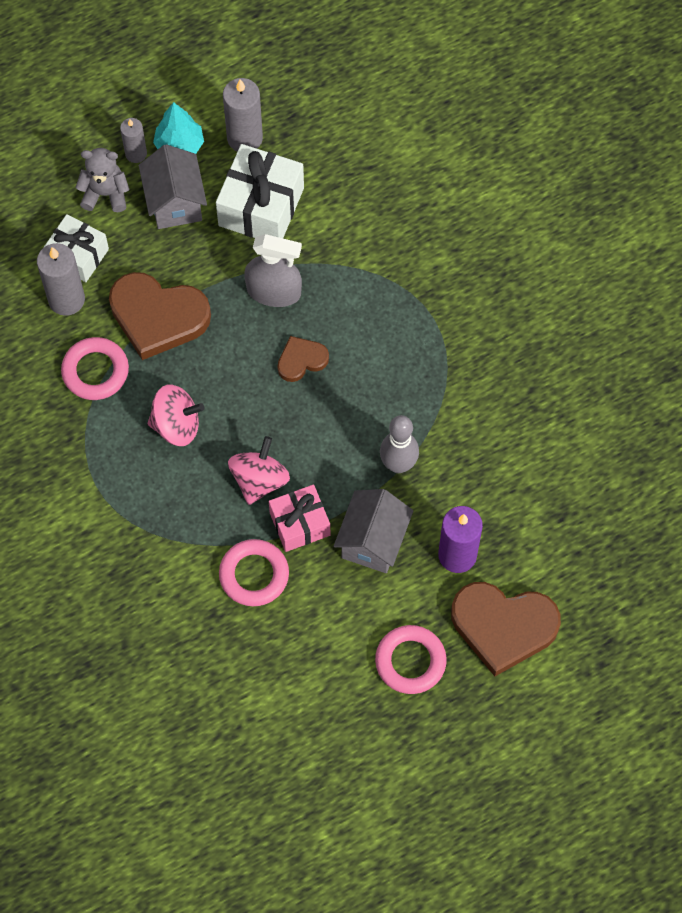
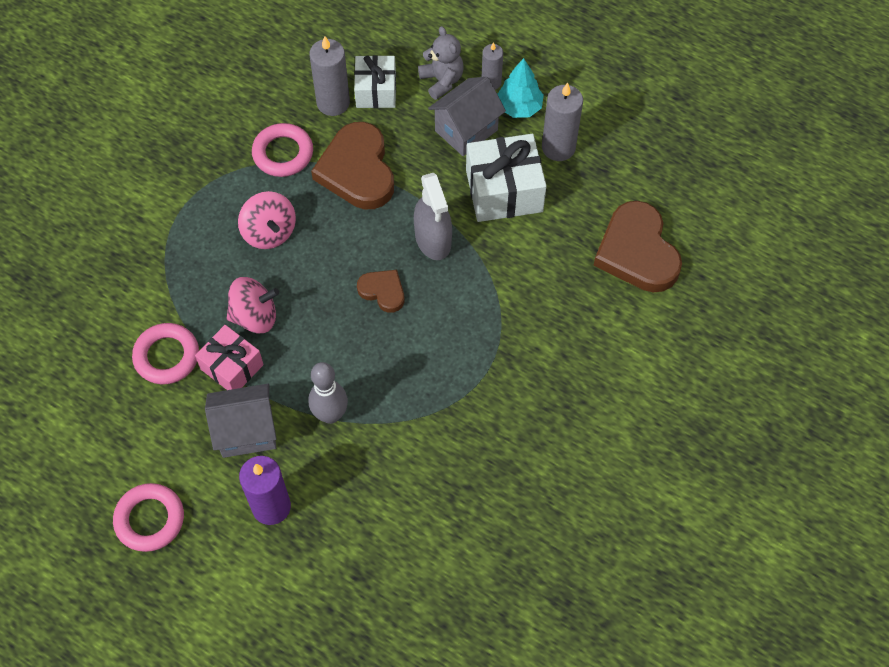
camera: 60 degrees right, 5 degrees down
brown heart [451,582,561,676] -> brown heart moved to [594,201,682,292]

